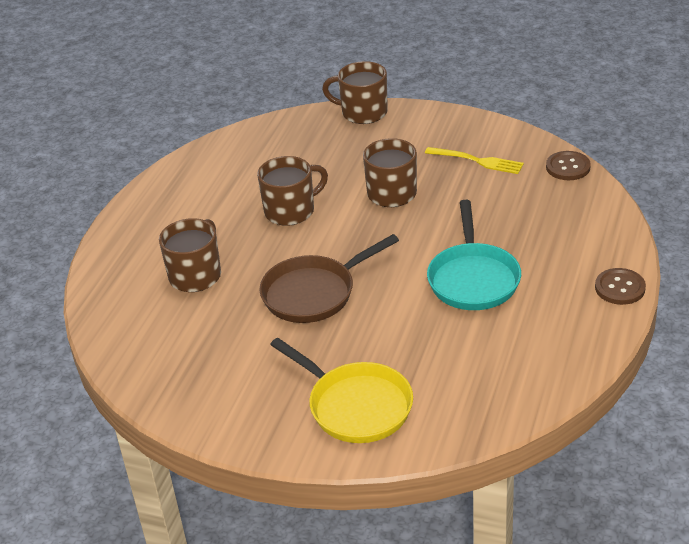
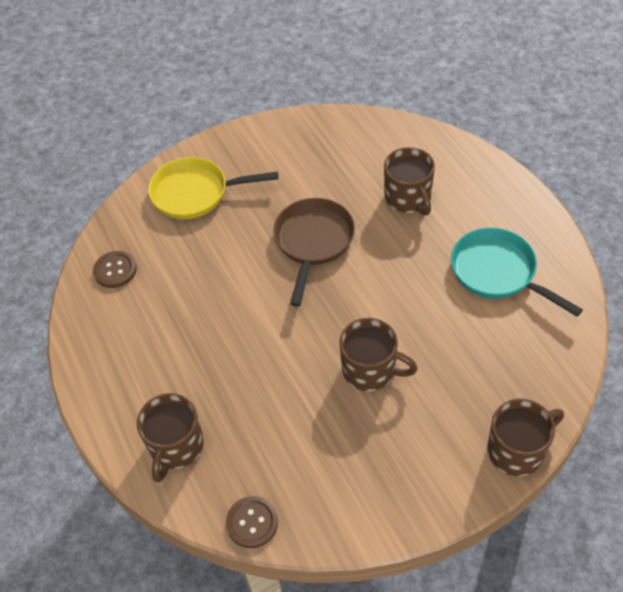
camera: 135 degrees right, 15 degrees up
brown mug [257,156,328,226] -> brown mug moved to [137,393,204,482]
yellow fork [425,147,524,174] -> none
turquoise pan [427,200,521,310] -> turquoise pan moved to [451,227,583,317]
brown button [595,268,646,305] -> brown button moved to [93,251,137,288]

